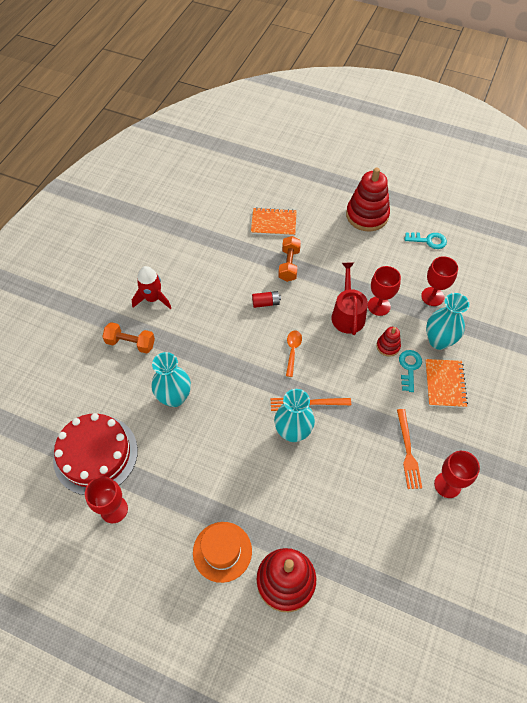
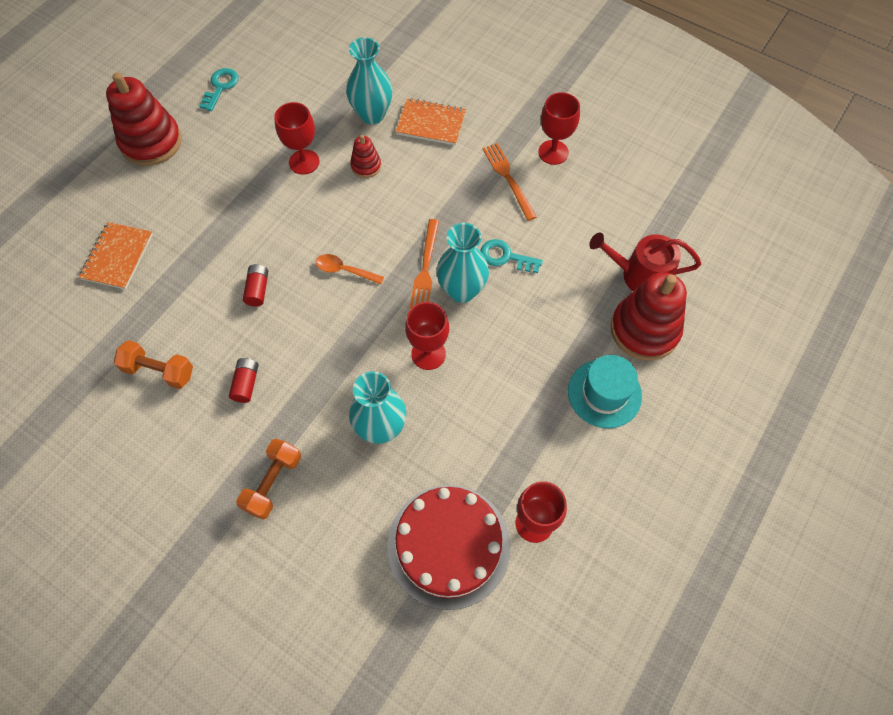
camera: 80 degrees left, 5 degrees up
red rocket [132,266,171,309] -> none
orange hat [193,522,252,583] -> turquoise hat [568,355,642,428]
orange dumbbell [278,236,301,282] -> orange dumbbell moved to [114,340,193,389]
red watering can [331,263,368,335] -> red watering can moved to [589,233,701,291]
orange fork [397,409,422,489] -> orange fork turned 120 degrees counterclockwise [482,143,536,221]
turquoise key [399,350,422,392] -> turquoise key moved to [480,239,543,273]
red goblet [421,256,458,306] -> red goblet moved to [405,302,449,370]
none -> red battery [229,358,258,403]

